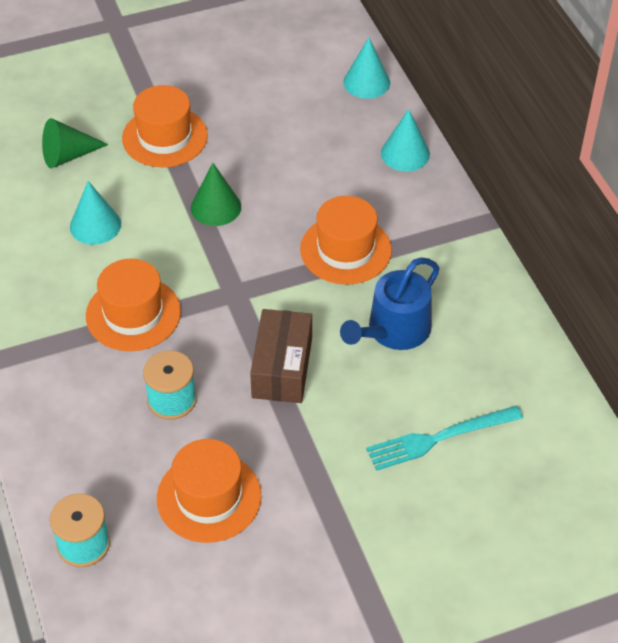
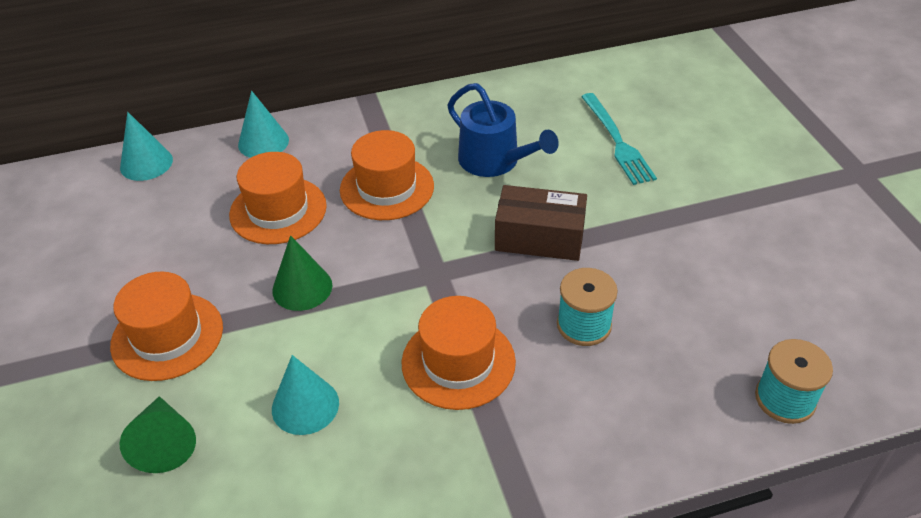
camera: 85 degrees left, 5 degrees down
orange hat [157,439,261,543] -> orange hat moved to [229,152,327,244]

